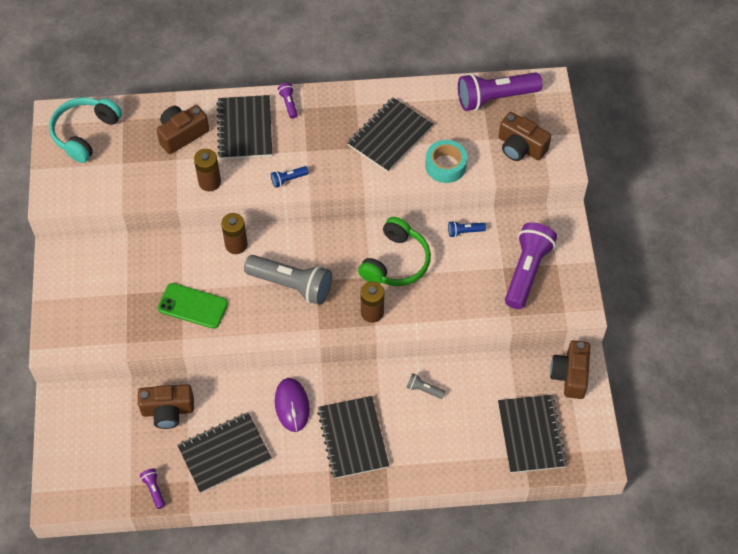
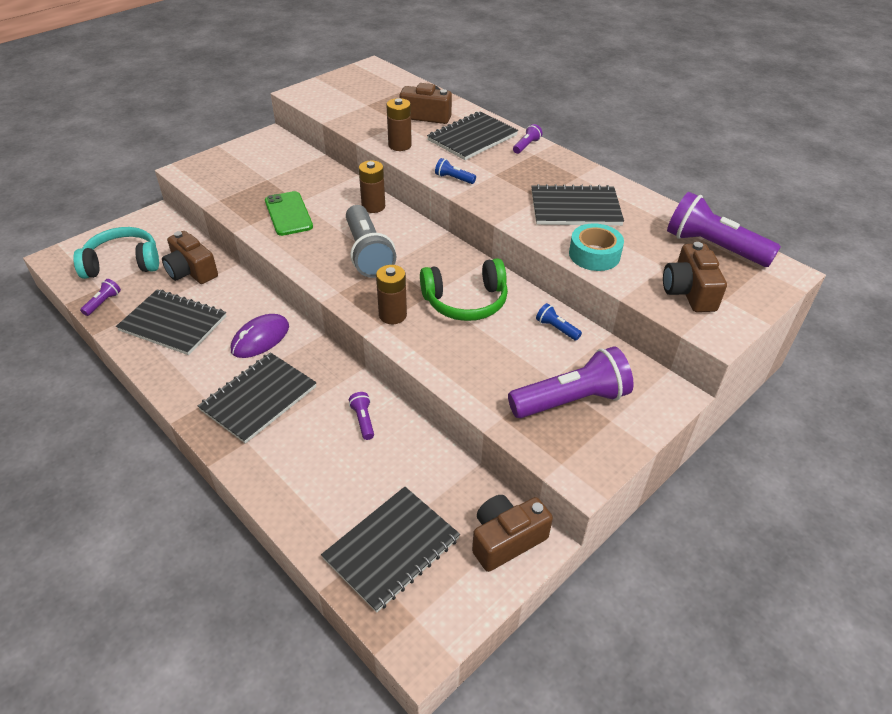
camera: 50 degrees right, 15 degrees down
turquoise headphones [49,97,122,163] -> turquoise headphones moved to [73,227,159,279]
grey flashlight [406,373,445,399] -> purple flashlight [349,392,374,440]

